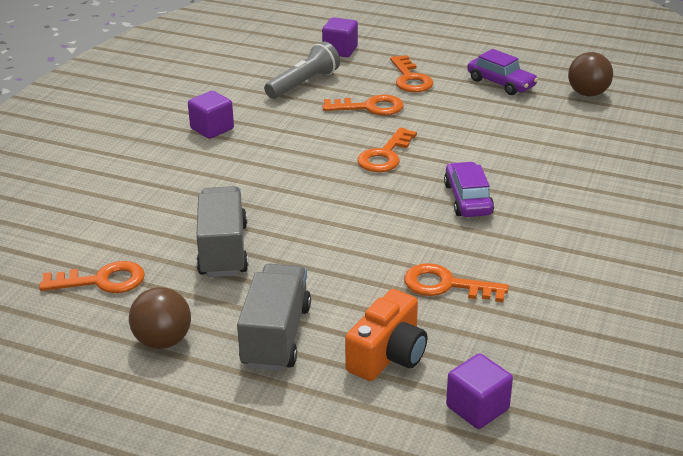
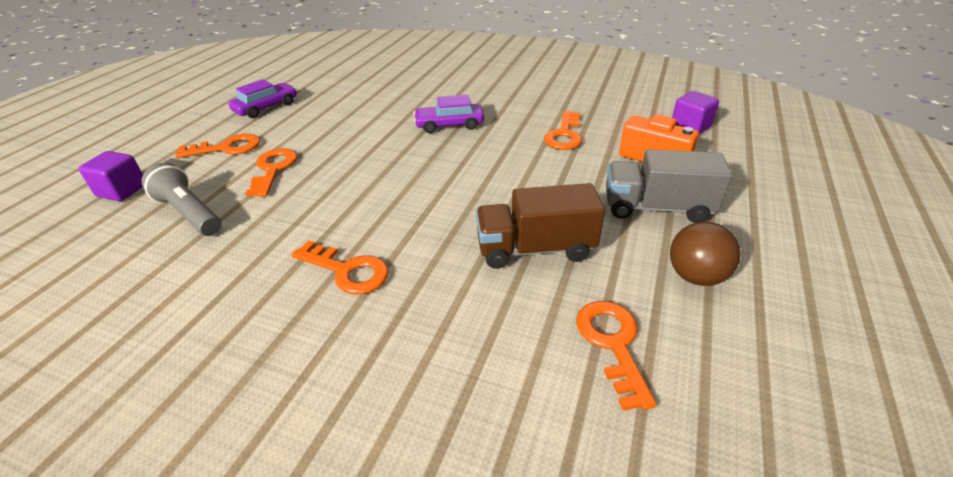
camera: 90 degrees left, 5 degrees up
purple cube [188,91,234,139] -> none
grey truck [196,186,248,277] -> brown truck [476,183,605,269]
orange key [357,127,417,172] -> orange key moved to [291,240,389,294]
brown ball [568,52,613,96] -> none

